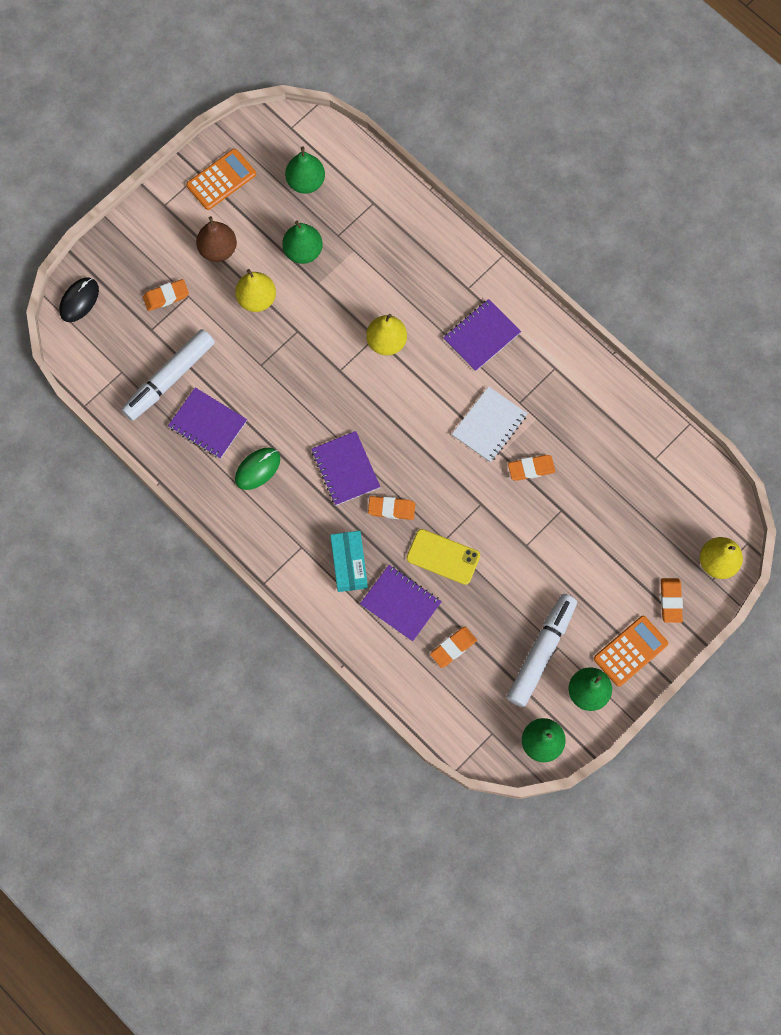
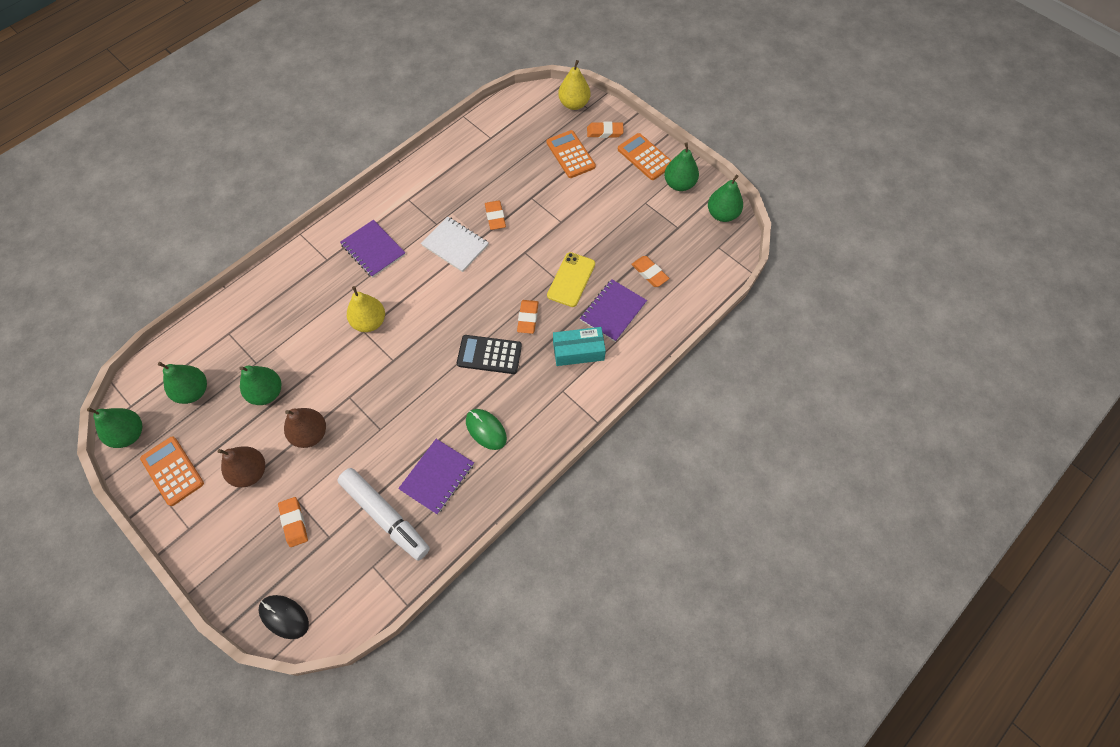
camera: 90 degrees left, 10 degrees down
yellow pear [235,269,276,312] -> brown pear [284,408,326,448]
purple notebook [311,431,380,505] -> black calculator [457,335,522,374]
white marker [507,594,577,707] -> none
none -> green pear [87,408,143,448]
none -> orange calculator [546,130,596,178]

